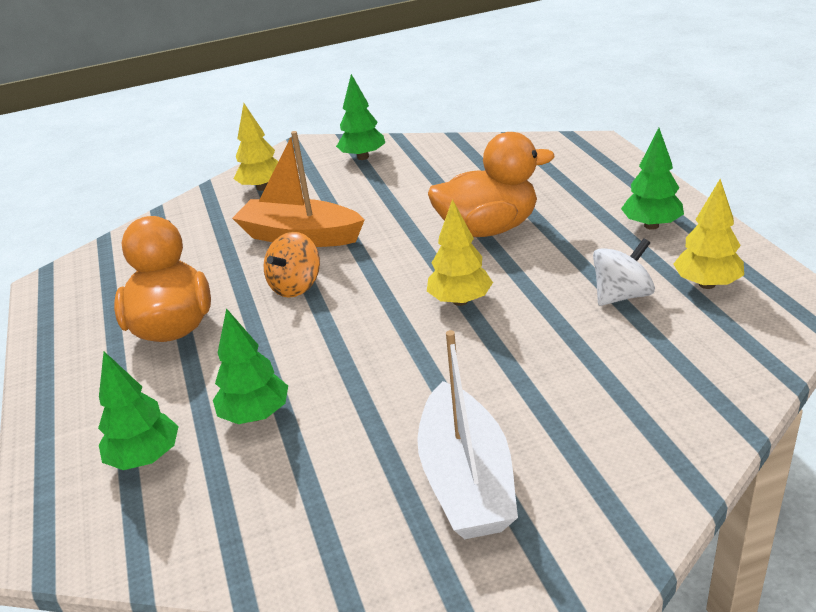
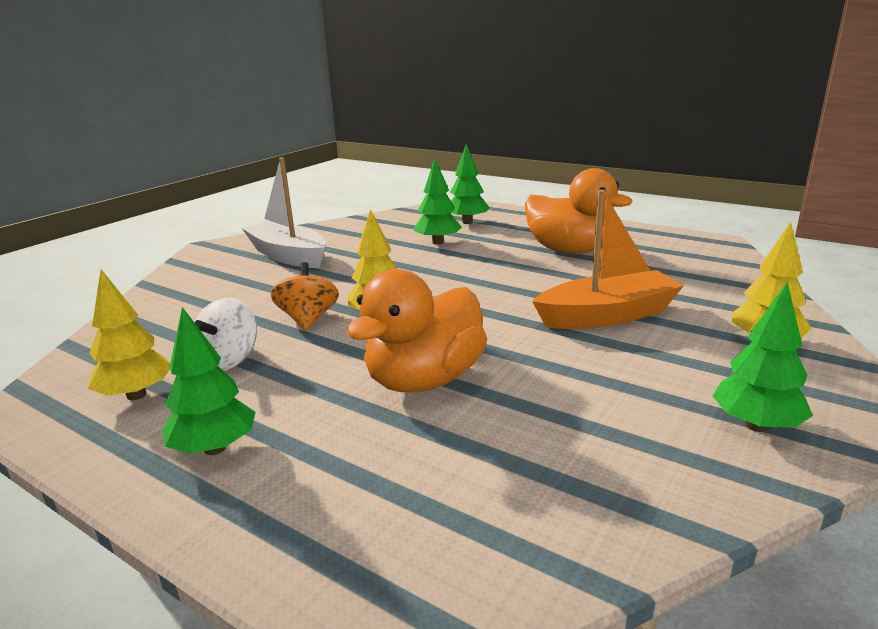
camera: 140 degrees right, 10 degrees down
orange spinning top [264,232,320,298] -> orange spinning top moved to [271,262,339,330]

